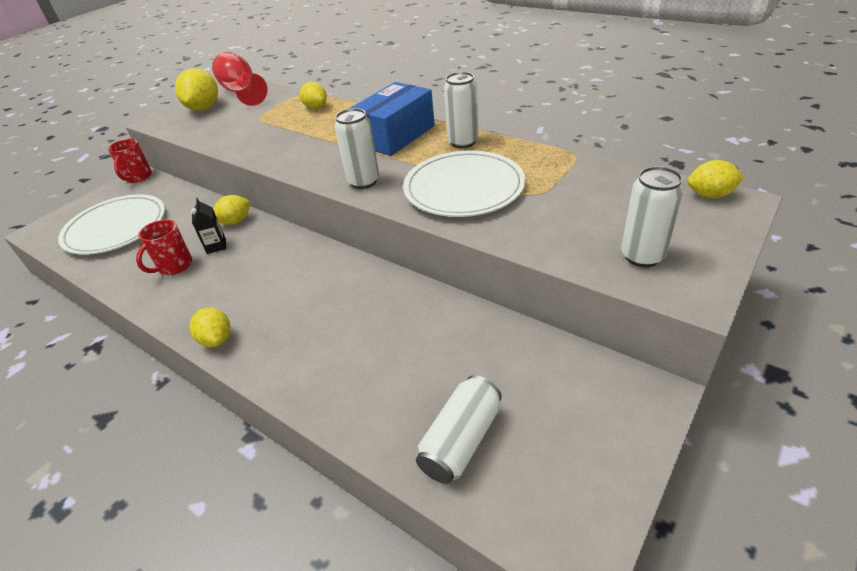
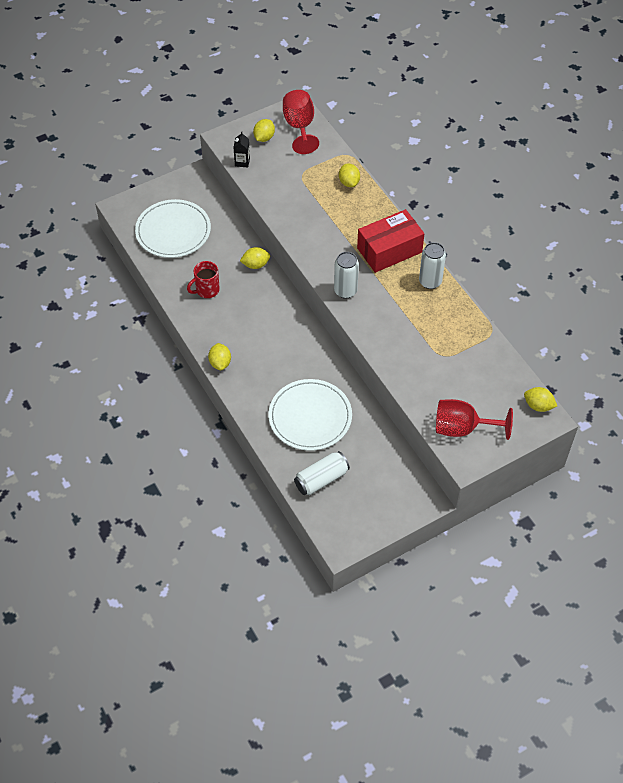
camera: 20 degrees right, 15 degrees up
red mug [108,139,152,183] -> none
yellow lemon [175,68,218,111] -> yellow lemon [253,119,275,142], size x0.63
black carton [191,198,226,254] -> black carton moved to [233,131,250,168]
blue box [349,82,435,156] -> red box [357,209,424,273]
white plate [403,151,525,217] -> white plate moved to [268,379,352,451]
white can [621,166,684,267] -> red goblet [436,399,513,440]

